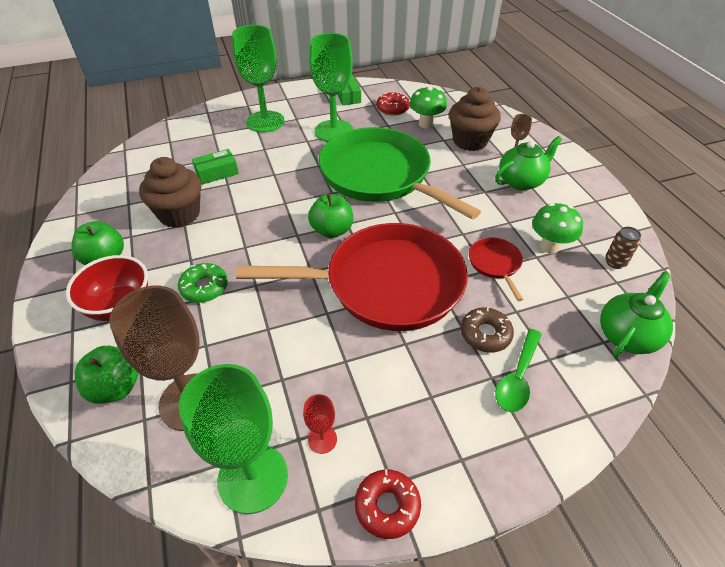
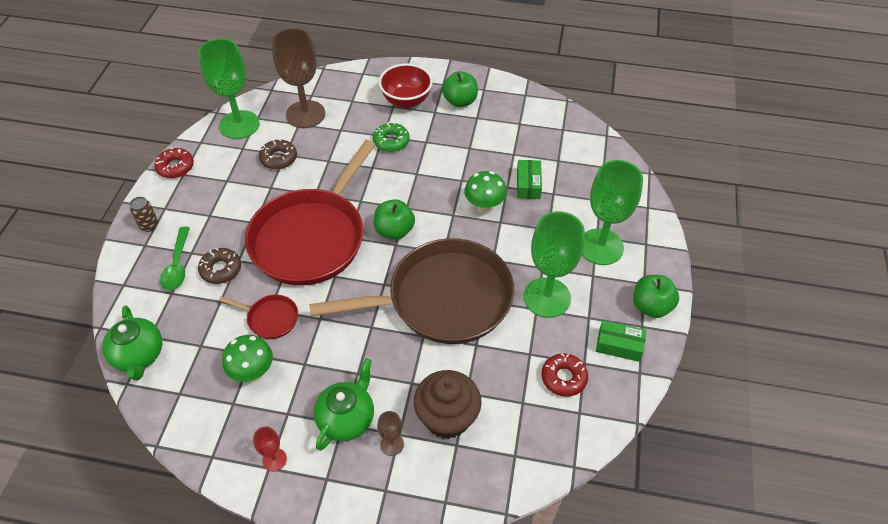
camera: 120 degrees right, 5 degrees up
green apple [75,346,139,404] -> green apple moved to [633,275,679,318]
brown cupcake [139,157,201,228] -> none
red goblet [303,394,337,454] -> red goblet moved to [253,426,287,471]
green pan [319,127,481,220] -> brown pan [309,238,514,344]
green mushroom [410,86,447,129] -> green mushroom moved to [464,171,507,214]
green teapot [495,136,562,190] -> green teapot turned 150 degrees counterclockwise [314,358,374,451]
green spoon [495,329,542,412] -> green spoon turned 150 degrees counterclockwise [160,227,190,291]
brown can [605,227,641,269] -> brown can moved to [130,197,158,232]
none -> brown donut [259,139,297,170]

